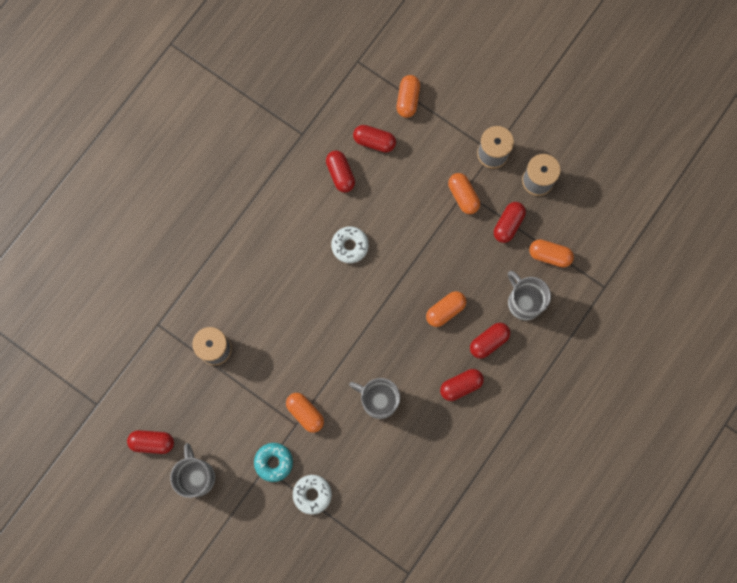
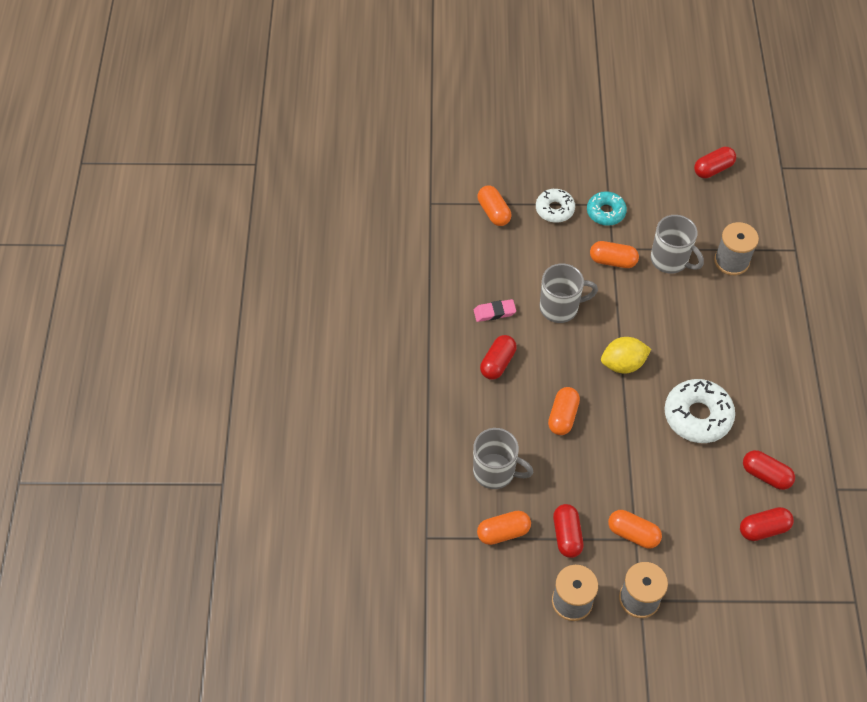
camera: 145 degrees right, 20 degrees down
grey mug [170,443,215,498] -> grey mug moved to [651,215,704,274]
white donut [331,226,369,263] -> white donut [664,379,735,443], size x1.59
orange capsule [397,75,420,118] -> orange capsule moved to [478,186,511,226]
red capsule [470,323,510,359] -> none
none -> pink eraser [474,299,516,322]
none -> yellow lemon [601,337,651,373]

